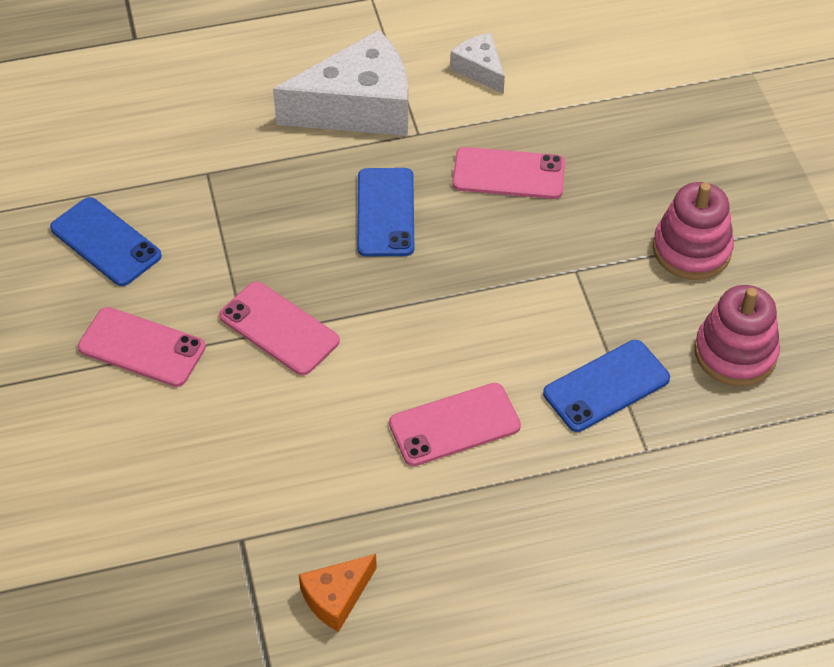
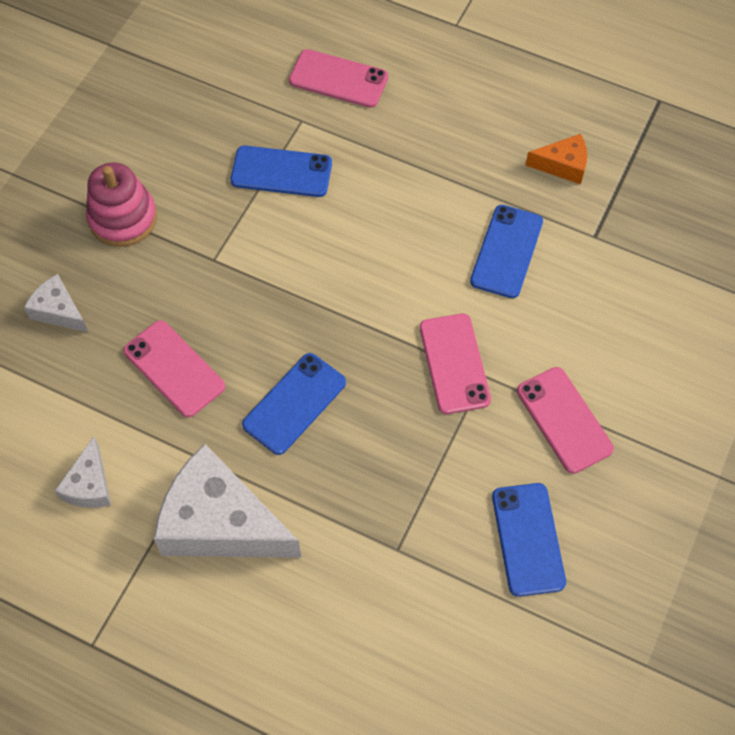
camera: 140 degrees left, 10 degrees up
pink phone [389,383,521,466] -> pink phone moved to [289,49,388,108]
pink stacking toy [694,285,780,386] -> none
none -> white cheese [24,274,88,332]
none -> blue phone [470,205,543,298]

